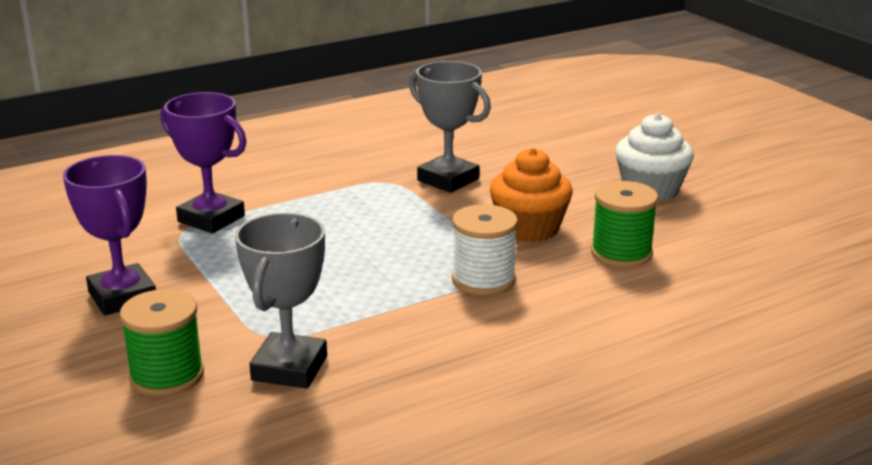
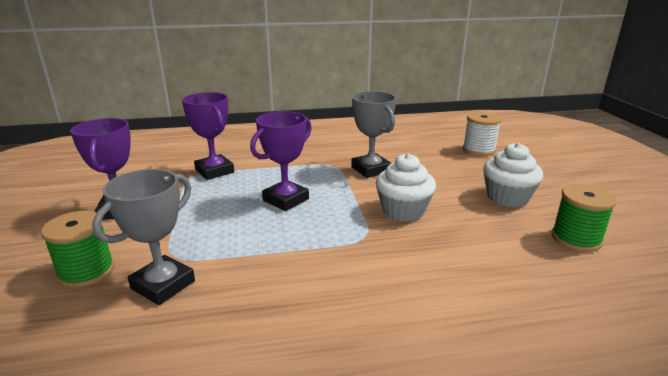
camera: 20 degrees right, 0 degrees up
white spool [452,204,518,296] -> white spool moved to [463,112,502,156]
orange cupcake [490,148,573,242] -> white cupcake [376,153,436,222]
green spool [591,181,658,268] -> green spool moved to [551,184,617,252]
none -> purple trophy [250,111,312,211]

